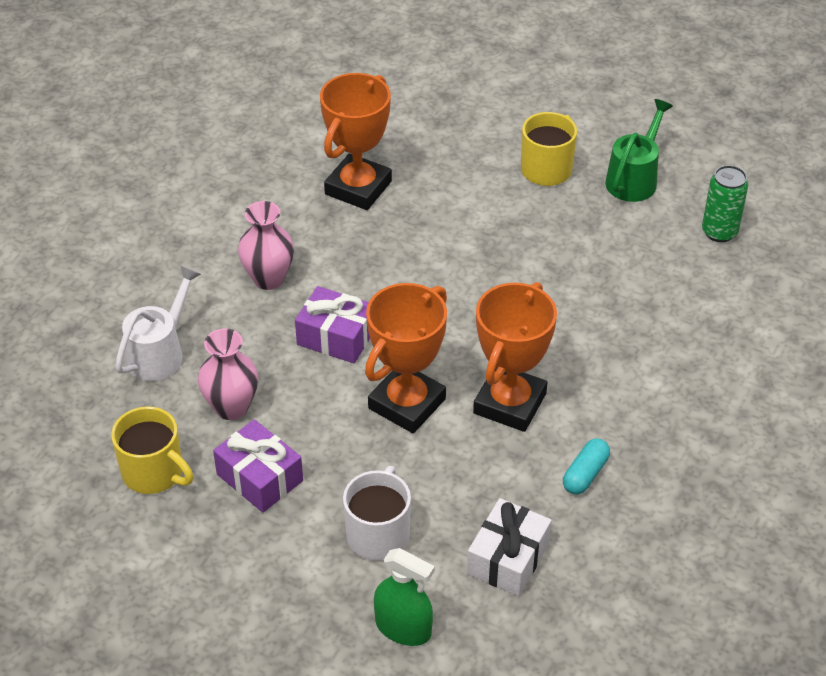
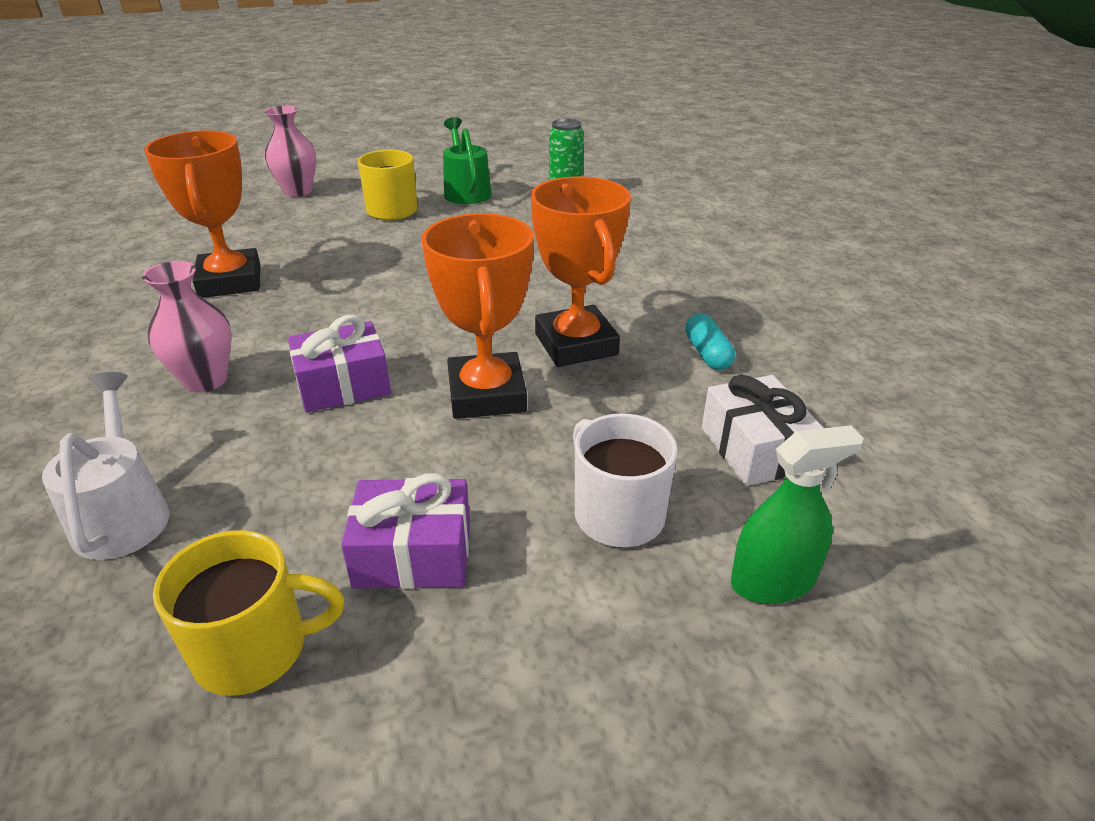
camera: 45 degrees left, 10 degrees down
pink vase [198,329,258,420] -> pink vase moved to [265,106,316,197]

